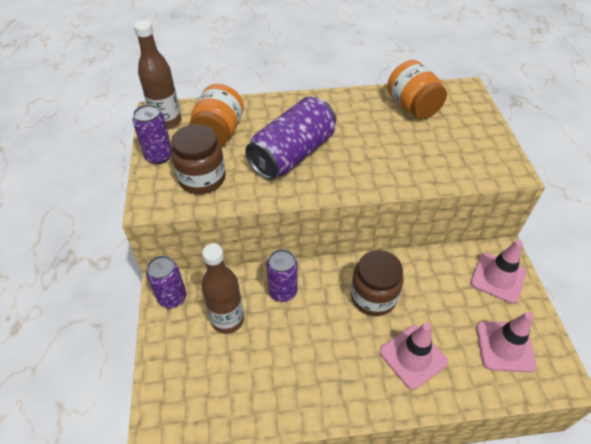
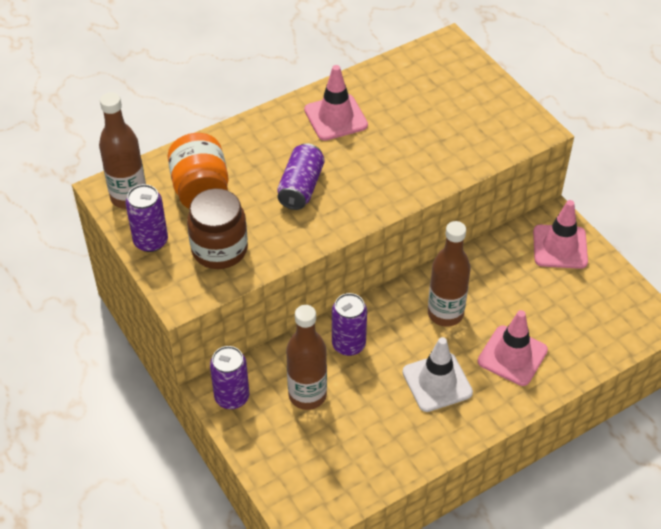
camera: 25 degrees left, 0 degrees up
purple can [245,97,336,180] -> purple can [277,143,325,210], size x0.61
brown jar [351,250,404,316] -> brown bottle [428,221,471,327]
orange jar [387,60,447,119] -> none
pink traffic cone [476,312,537,373] -> pink traffic cone moved to [304,65,368,141]
none -> white traffic cone [403,337,473,412]

